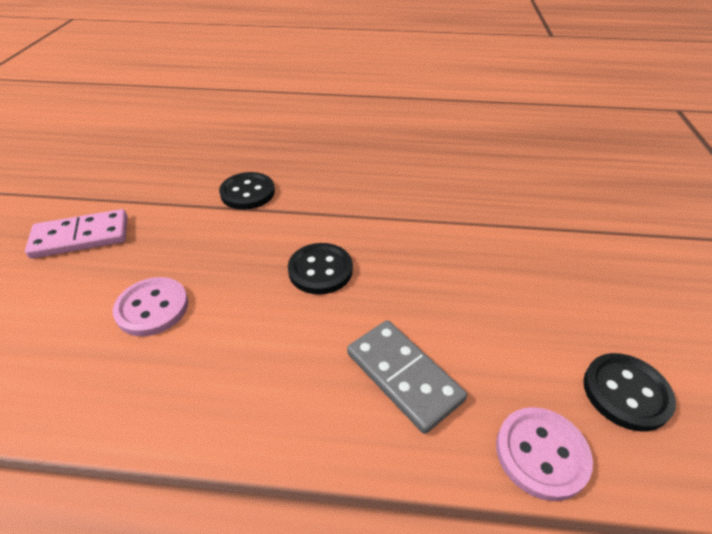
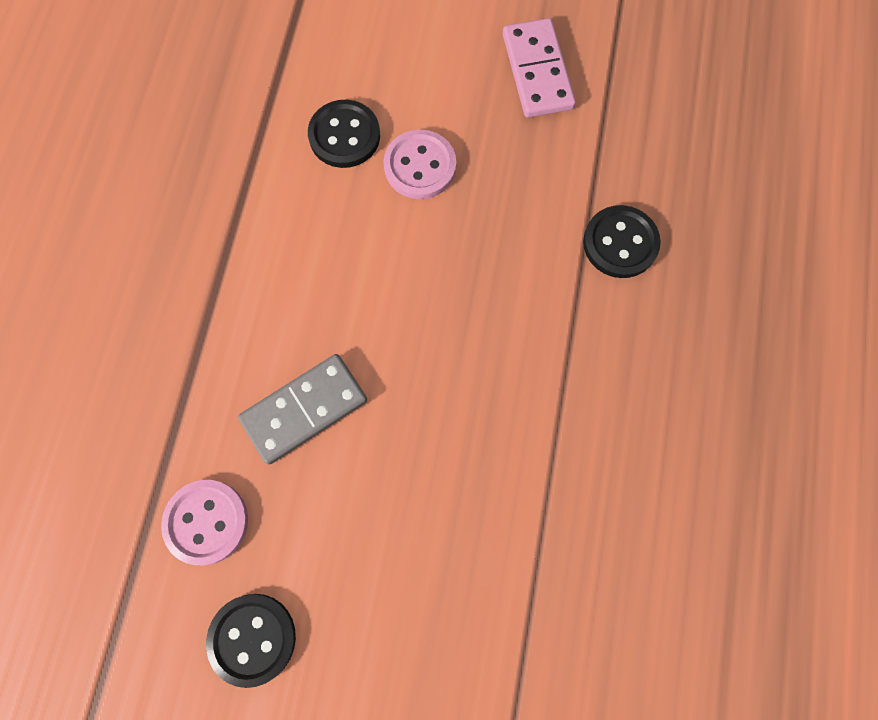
camera: 95 degrees right, 30 degrees up
black button [288,243,353,295] -> black button moved to [308,100,380,168]

